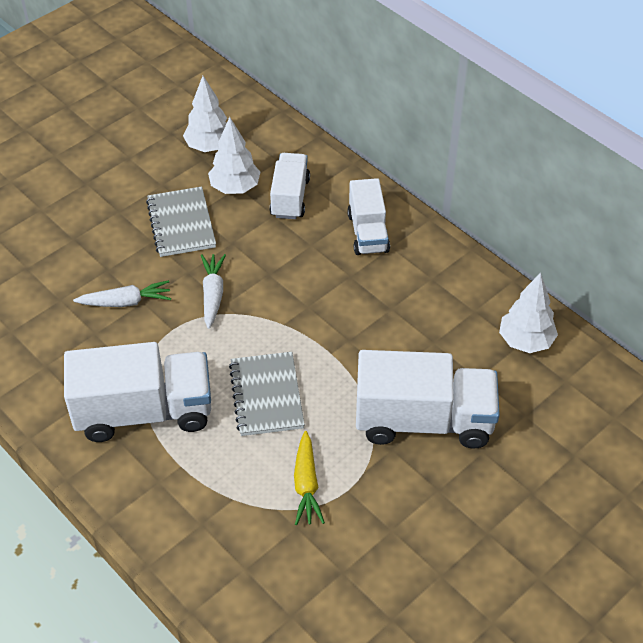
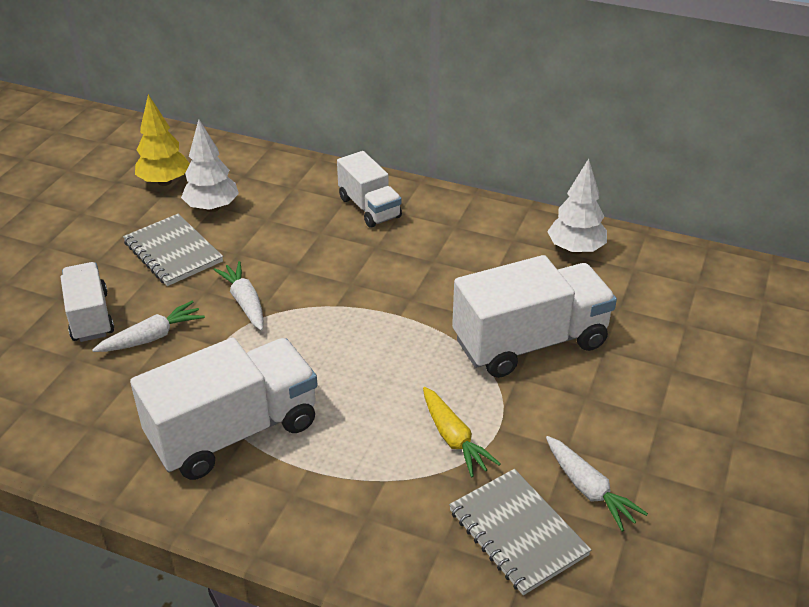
camera: 25 degrees left, 10 degrees down
white tree [183,76,227,152] -> yellow tree [135,94,190,186]
grey notebook [229,352,305,436] -> grey notebook moved to [449,469,591,595]
white truck [270,153,310,219] -> white truck moved to [61,262,114,342]
none -> white carrot [546,436,648,532]

